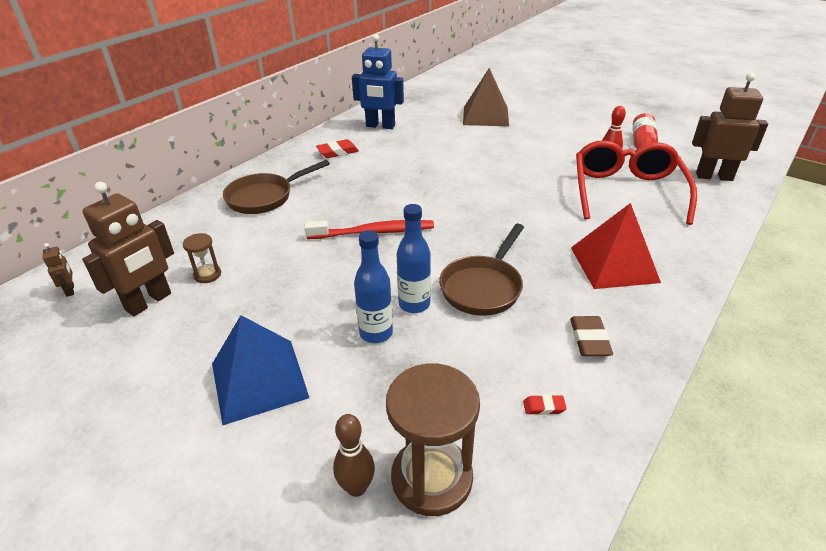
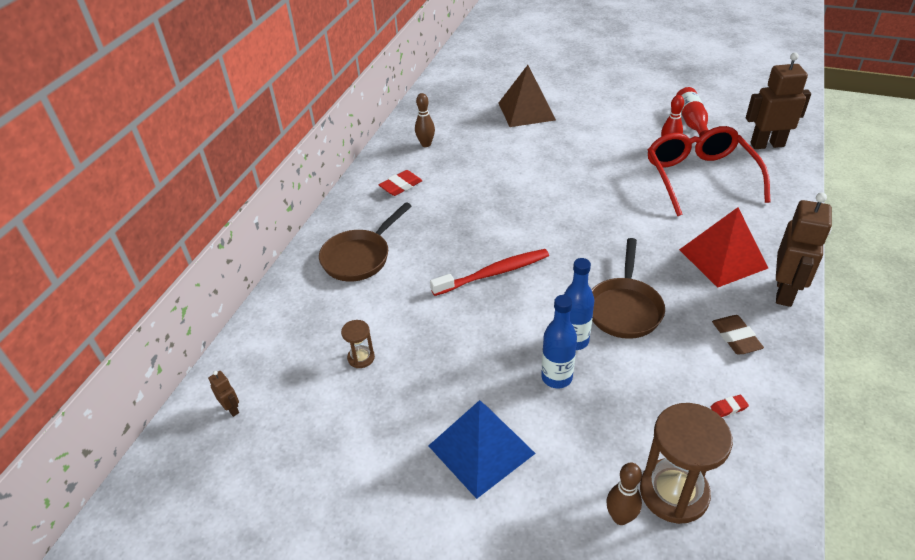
camera: 15 degrees left, 5 degrees up
brown robot [82,182,174,316] -> brown robot moved to [776,192,832,307]
blue robot [352,34,404,129] -> brown bowling pin [415,93,435,147]

